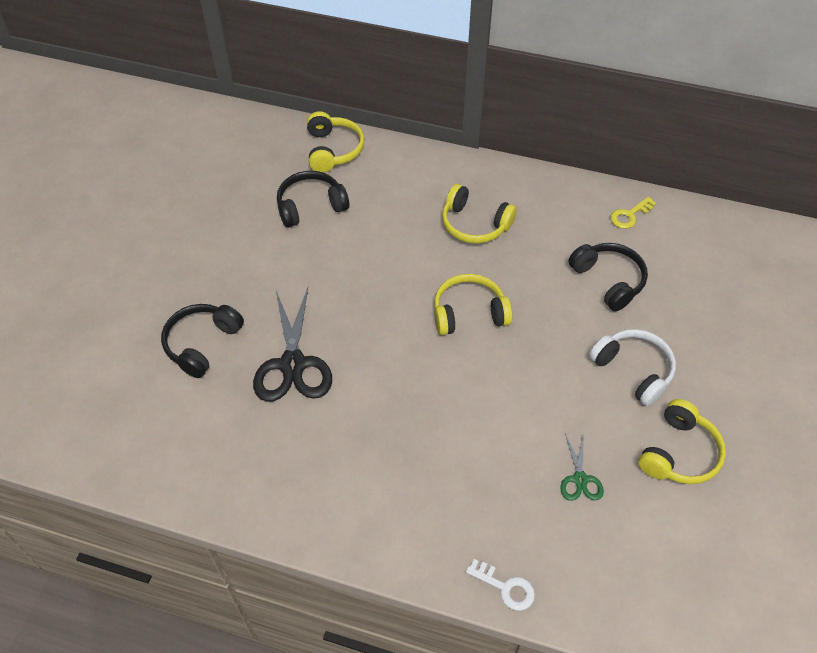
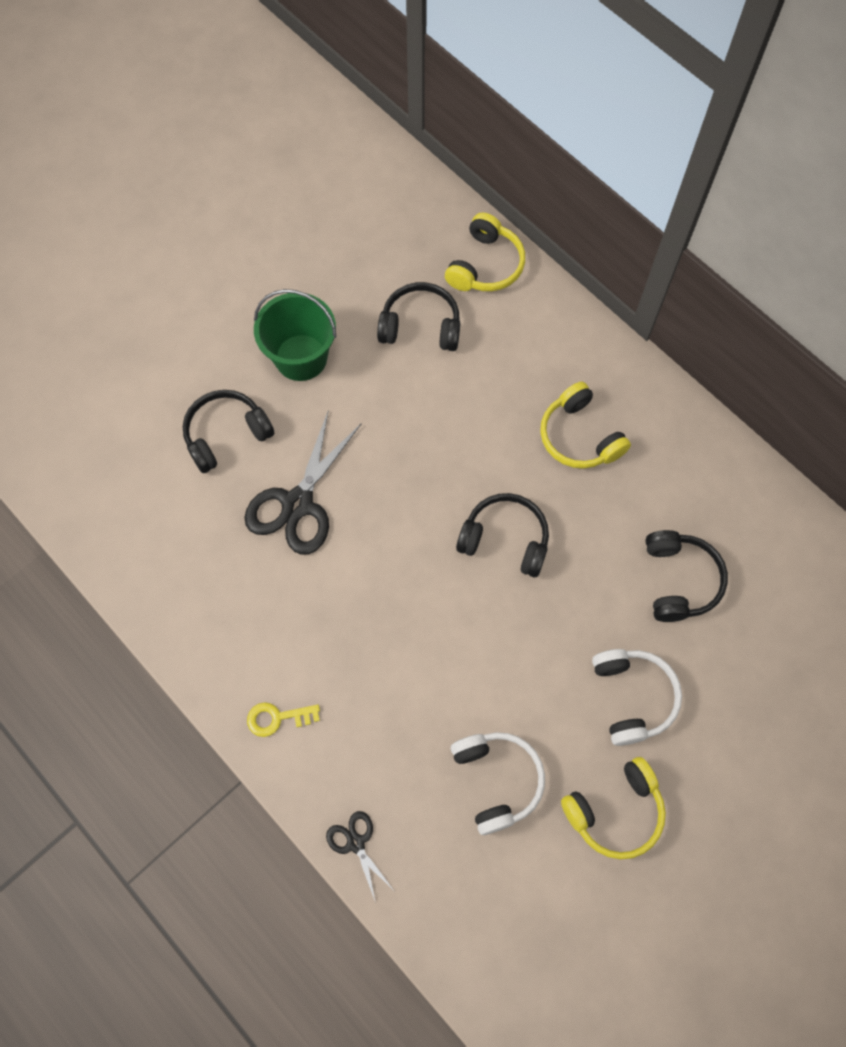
camera: 30 degrees right, 15 degrees up
yellow headphones [434,274,512,335] -> black headphones [456,493,549,577]
white key [466,559,535,611] -> black scissors [326,811,393,903]
green scissors [560,432,604,501] -> white headphones [451,732,545,835]
yellow key [610,197,656,229] -> yellow key moved to [247,702,320,737]
none -> green bucket [254,289,336,381]

